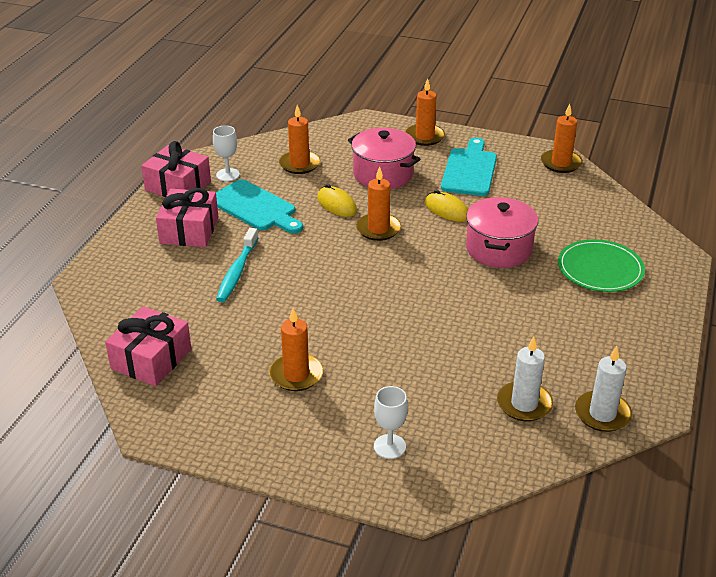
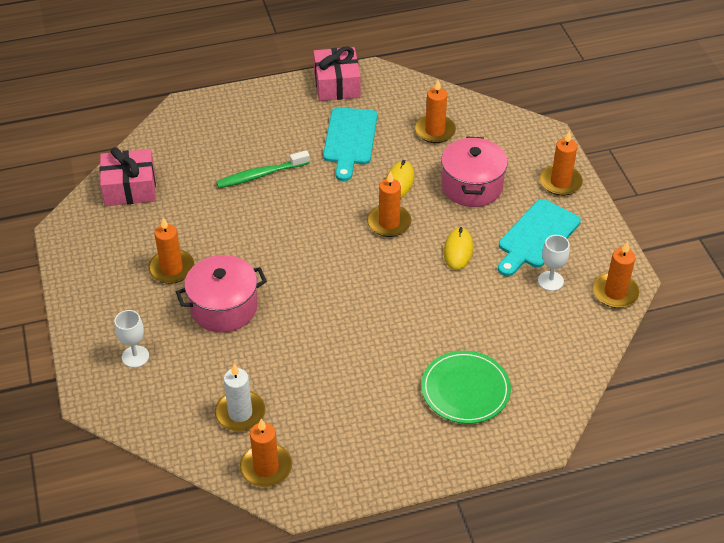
camera: 55 degrees right, 10 degrees up
pink gift [156,188,218,247] -> none
white goblet [213,125,240,181] -> white goblet moved to [538,235,570,291]
turquoise toothbrush [216,228,258,302] -> green toothbrush [216,150,310,188]
turquoise cutting board [441,138,497,196] -> turquoise cutting board turned 150 degrees clockwise [498,199,581,276]
pink pot [466,197,538,268] -> pink pot moved to [176,255,267,333]
white candle [575,346,632,432] -> orange candle [240,419,292,487]

